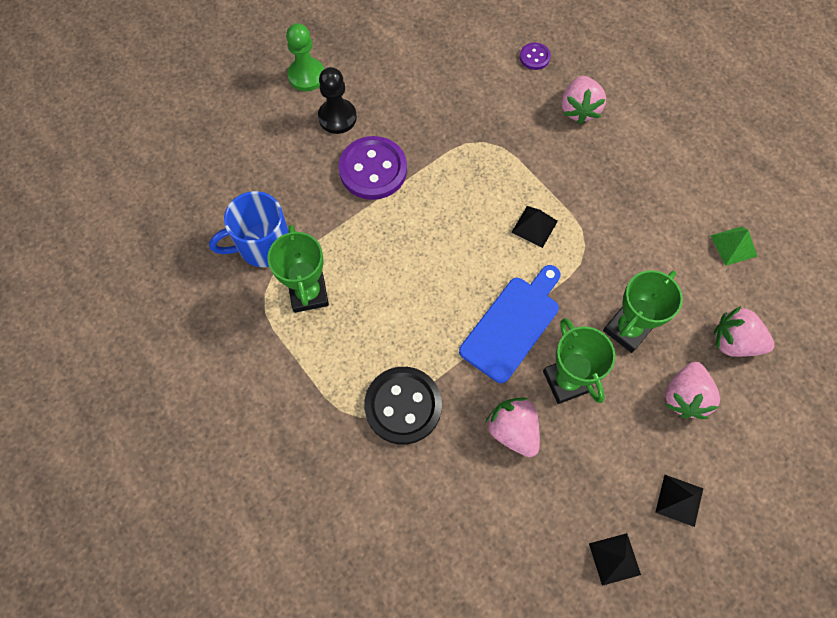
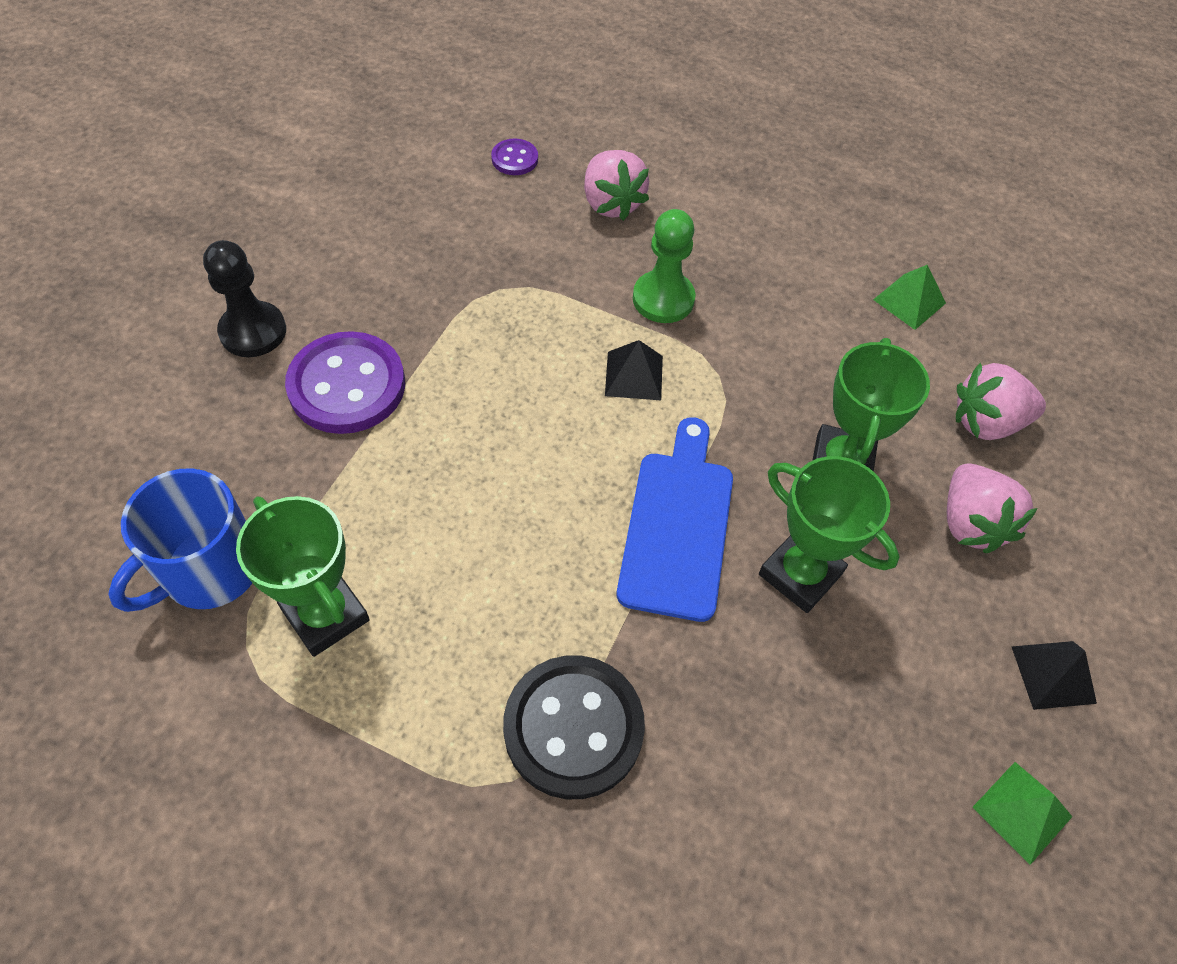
camera: 30 degrees left, 10 degrees down
green pawn [286,23,324,91] -> green pawn moved to [633,209,696,323]
pink strawberry [486,397,540,457] -> none
black pyramid [589,533,641,586] -> green pyramid [972,762,1072,865]

